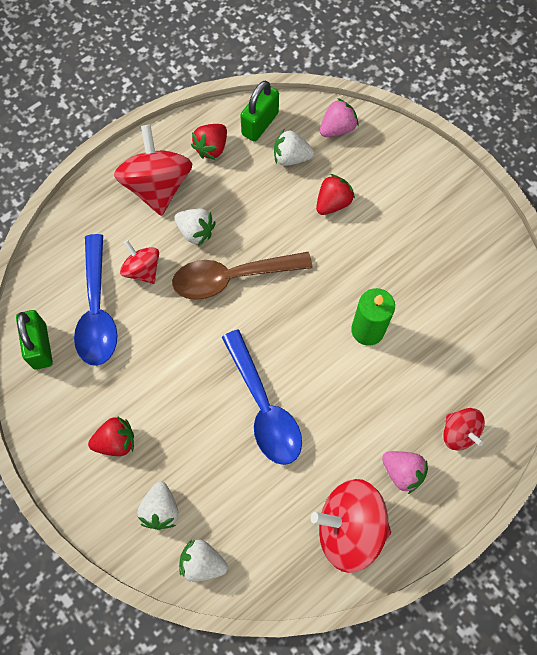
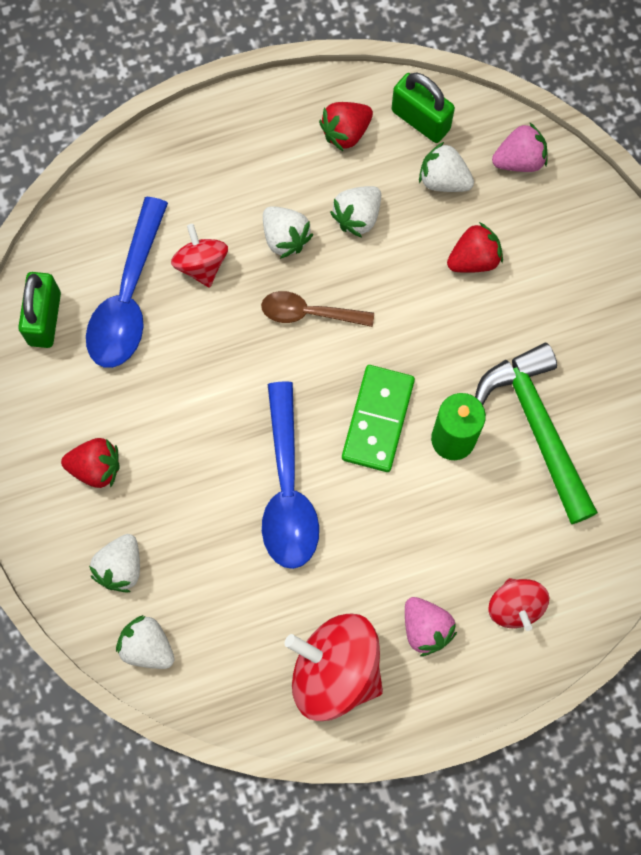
camera: 20 degrees right, 5 degrees up
red spinning top [114,125,192,216] -> none
brown spoon [172,252,312,300] -> brown spoon [261,291,374,327], size x0.61
green padlock [240,81,279,142] -> green padlock turned 75 degrees clockwise [392,72,455,143]
none -> white strawberry [330,186,381,238]
none -> green domino [342,365,415,472]
none -> green hammer [475,343,598,524]

